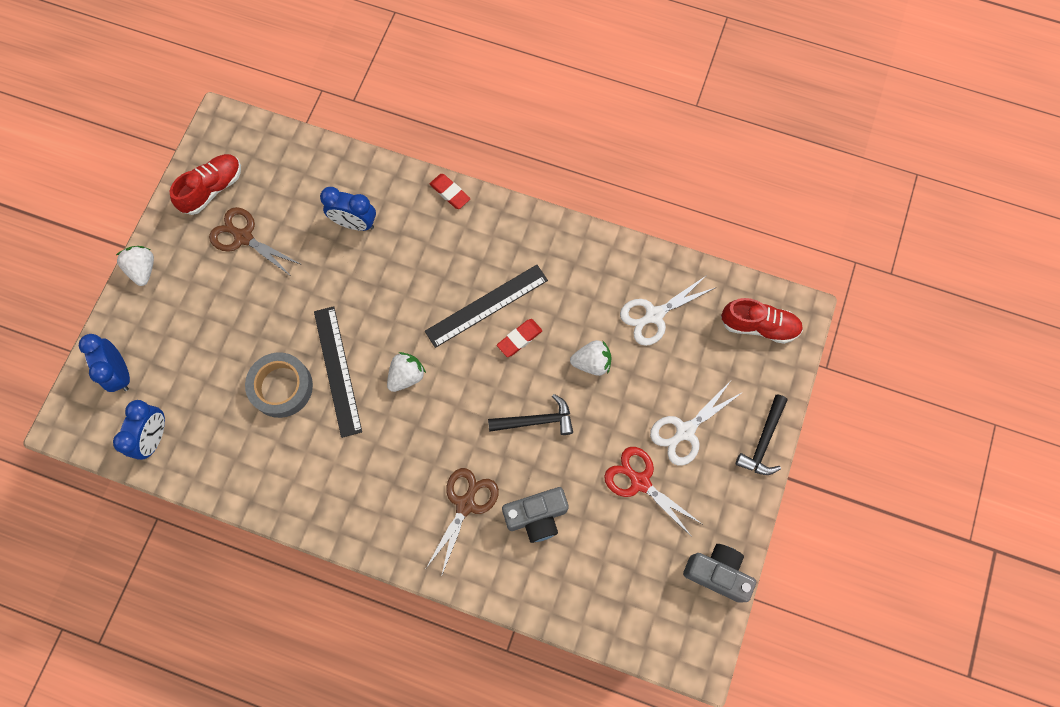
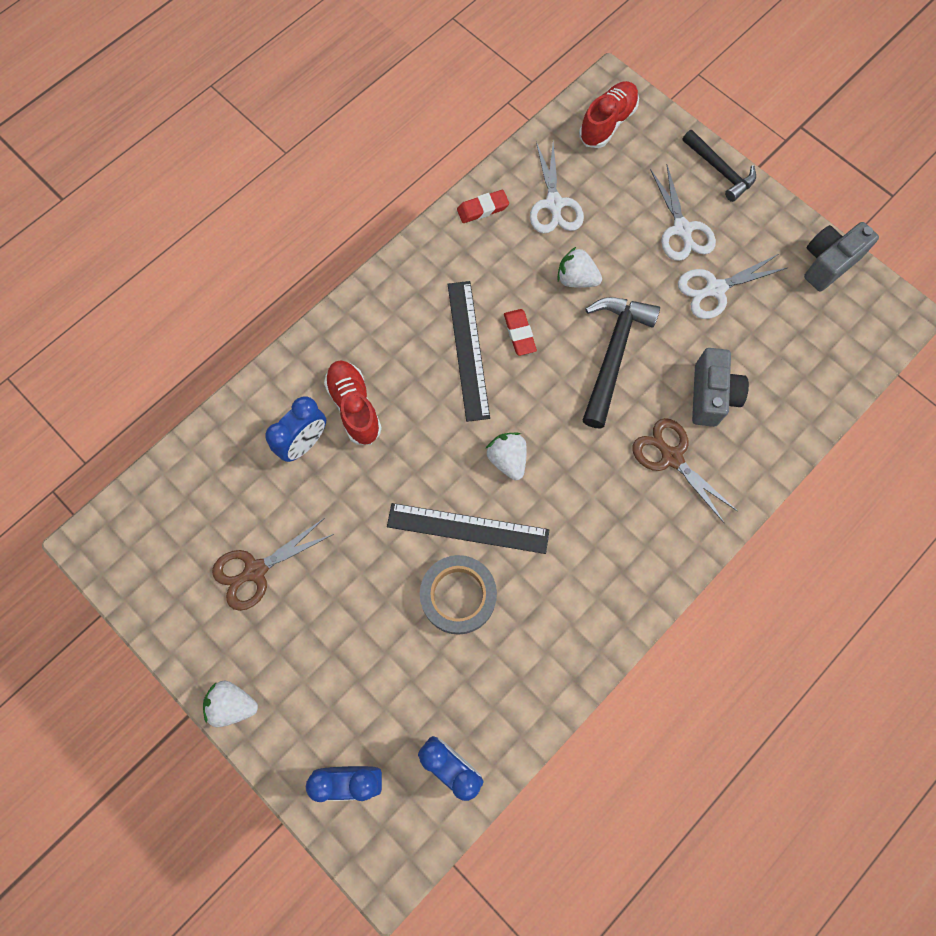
camera: 65 degrees left, 0 degrees up
red shoe [170,154,241,215] -> red shoe moved to [324,361,382,445]
red eraser [430,174,470,209] -> red eraser moved to [457,190,509,223]
black hammer [488,394,573,435] -> black hammer [582,297,660,429], size x1.54
white strawberry [570,340,612,376] -> white strawberry turned 90 degrees counterclockwise [557,246,602,288]
red scissors [604,447,702,538] -> white scissors [678,254,787,319]

